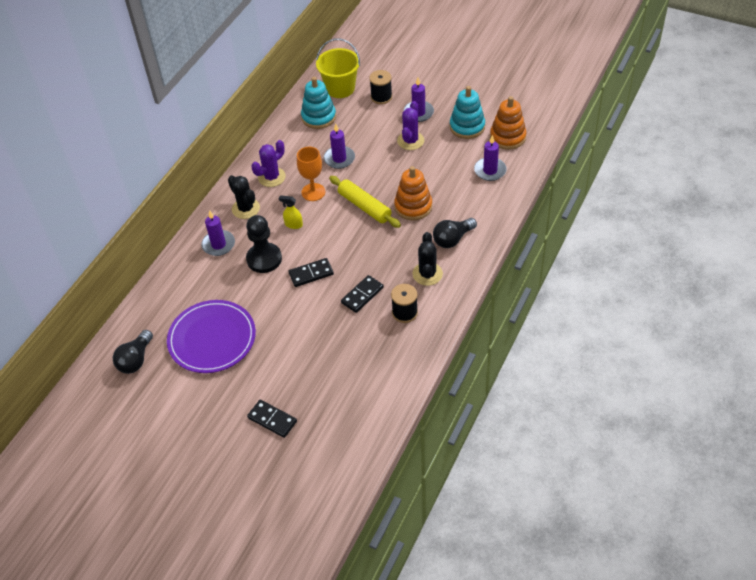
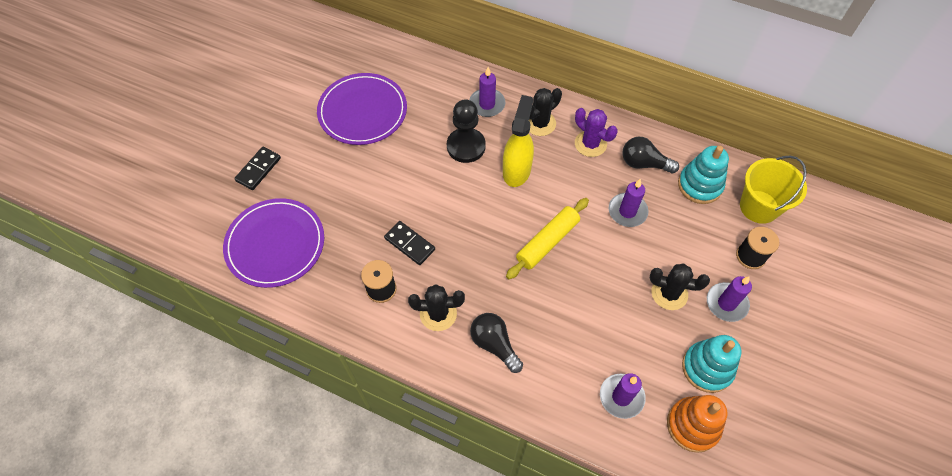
camera: 85 degrees right, 10 degrees up
black light bulb [113,330,153,374] -> black light bulb moved to [623,137,679,173]
yellow spray bottle [279,195,303,229] -> yellow spray bottle [503,95,534,187], size x1.97
black domino [289,258,334,287] -> none
orange goblet [297,147,325,201] -> none
orange stacking toy [394,166,432,220] -> none
purple cactus [397,101,424,150] -> black cactus [650,263,710,310]
none -> purple plate [223,198,324,288]

